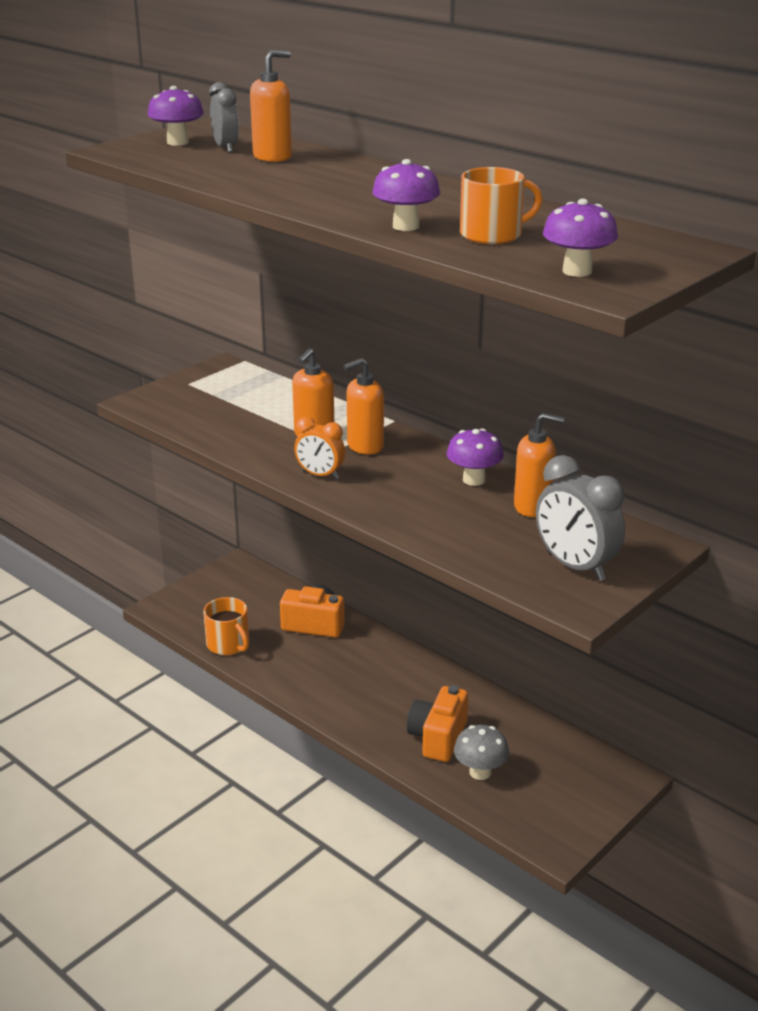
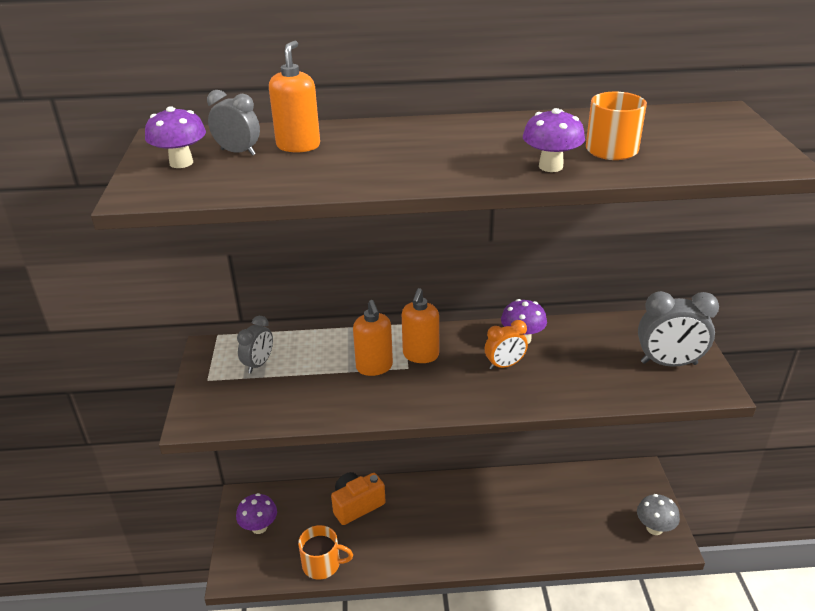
camera: 45 degrees left, 5 degrees up
orange clock [294,417,345,479] -> orange clock moved to [485,320,528,370]
orange camera [407,685,468,762] -> none
grey mushroom [454,725,509,780] -> grey mushroom moved to [637,494,680,535]
orange soap dispenser [514,413,565,517] -> none
purple mushroom [543,199,618,277] -> purple mushroom moved to [236,493,277,534]
none -> grey clock [237,316,273,373]

